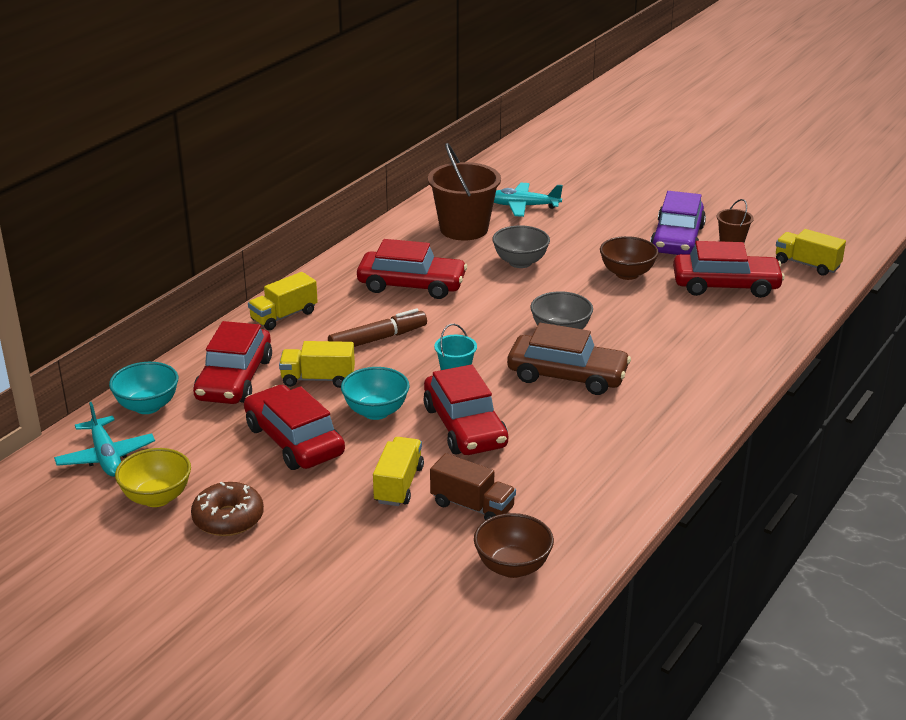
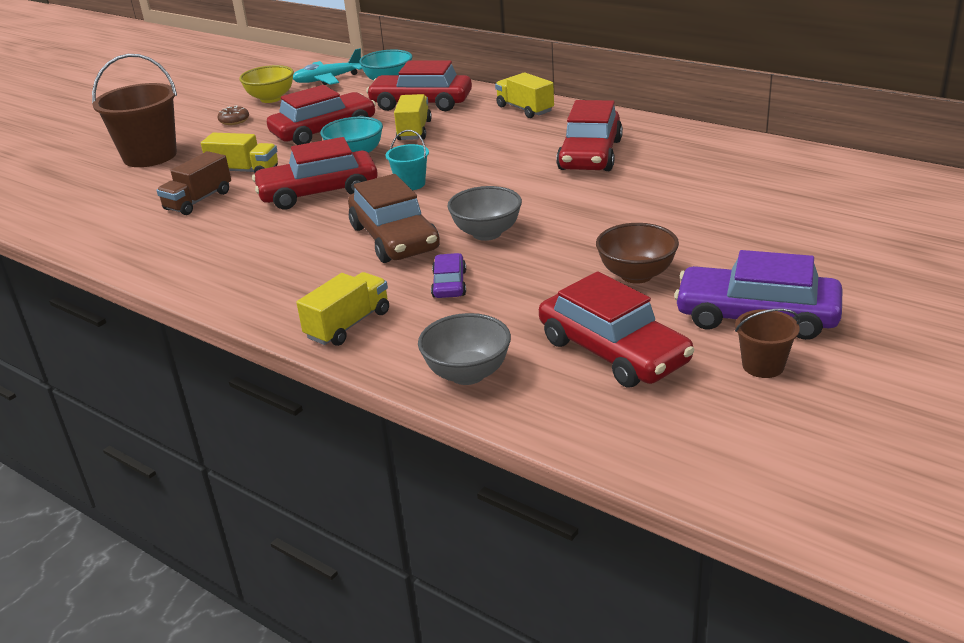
camera: 95 degrees right, 0 degrees up
brown donut [191,481,264,536] -> brown donut [218,106,249,125], size x0.59
brown marker [328,308,427,347] -> none
brown bucket [428,143,501,240] -> brown bucket moved to [92,54,177,167]
brown bowl [474,513,554,578] -> none
grey bowl [492,225,550,268] -> grey bowl moved to [418,313,511,385]
turquoise plane [494,183,563,217] -> none
brown car [507,323,631,395] -> brown car turned 45 degrees counterclockwise [348,174,440,263]
red car [673,241,785,298] -> red car turned 45 degrees counterclockwise [539,272,694,388]
yellow truck [776,229,846,276] -> yellow truck moved to [296,272,389,346]
none -> purple car [431,253,466,298]

